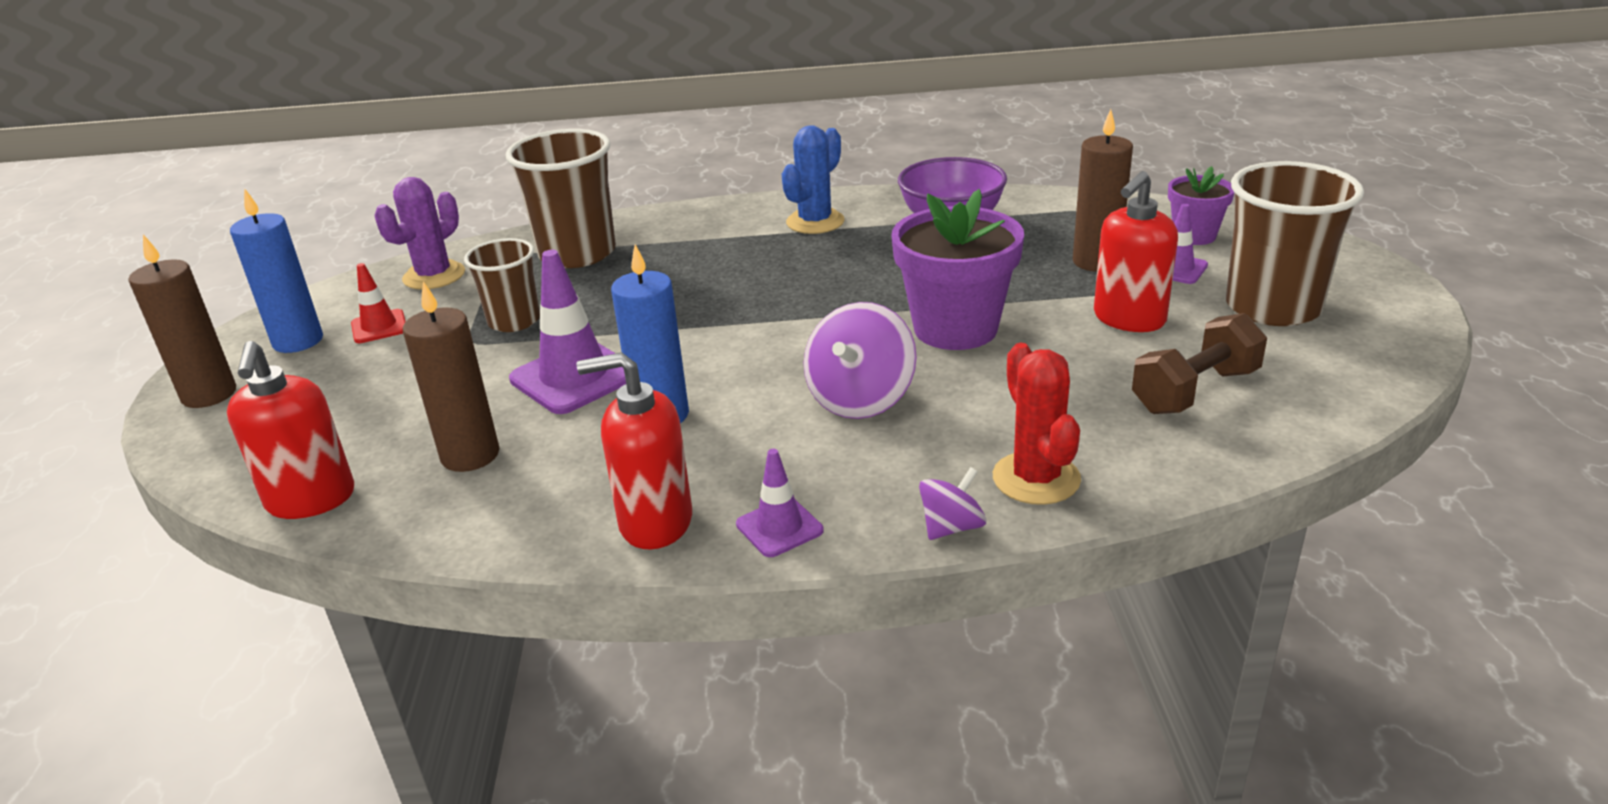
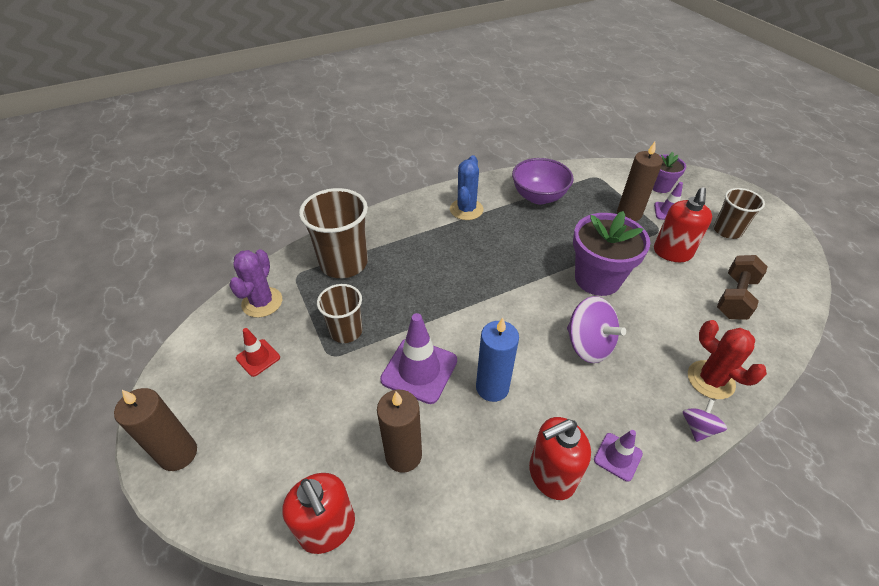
camera: 25 degrees left, 15 degrees up
blue candle [230,188,323,353] -> none
purple spinning top [804,302,917,419] -> purple spinning top turned 45 degrees counterclockwise [567,296,626,363]
brown cup [1226,161,1364,326] -> brown cup [714,188,765,239], size x0.61

